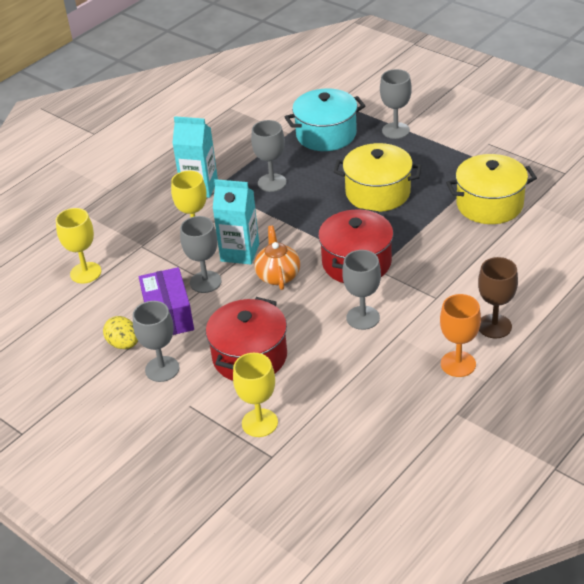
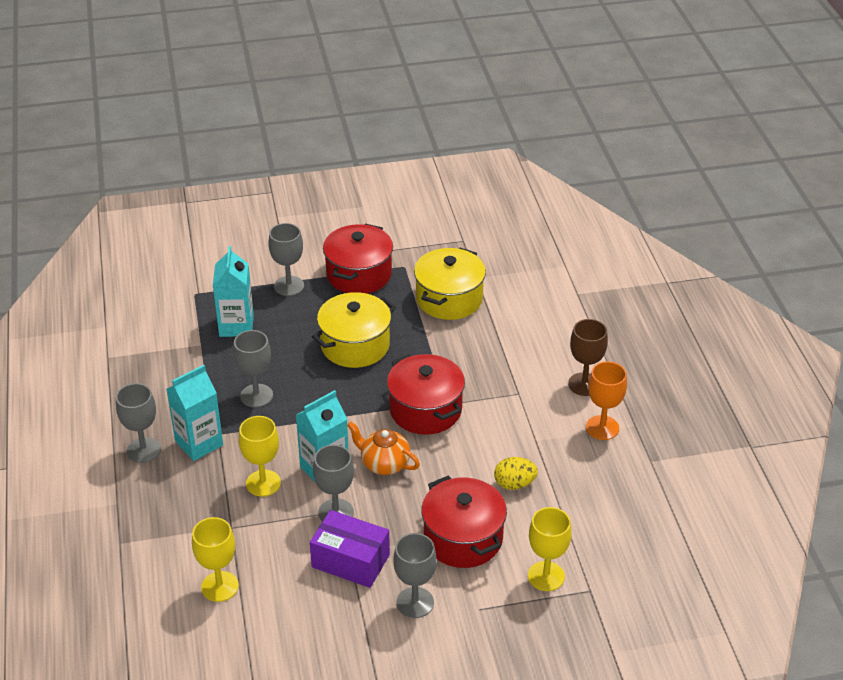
camera: 55 degrees left, 0 degrees up
yellow egg [103,316,138,349] -> yellow egg moved to [494,457,538,490]
turquoise pot [285,88,365,151] -> turquoise carton [213,246,254,337]
grey goblet [342,250,381,330] -> grey goblet moved to [116,383,161,463]
none -> red pot [323,224,393,294]

